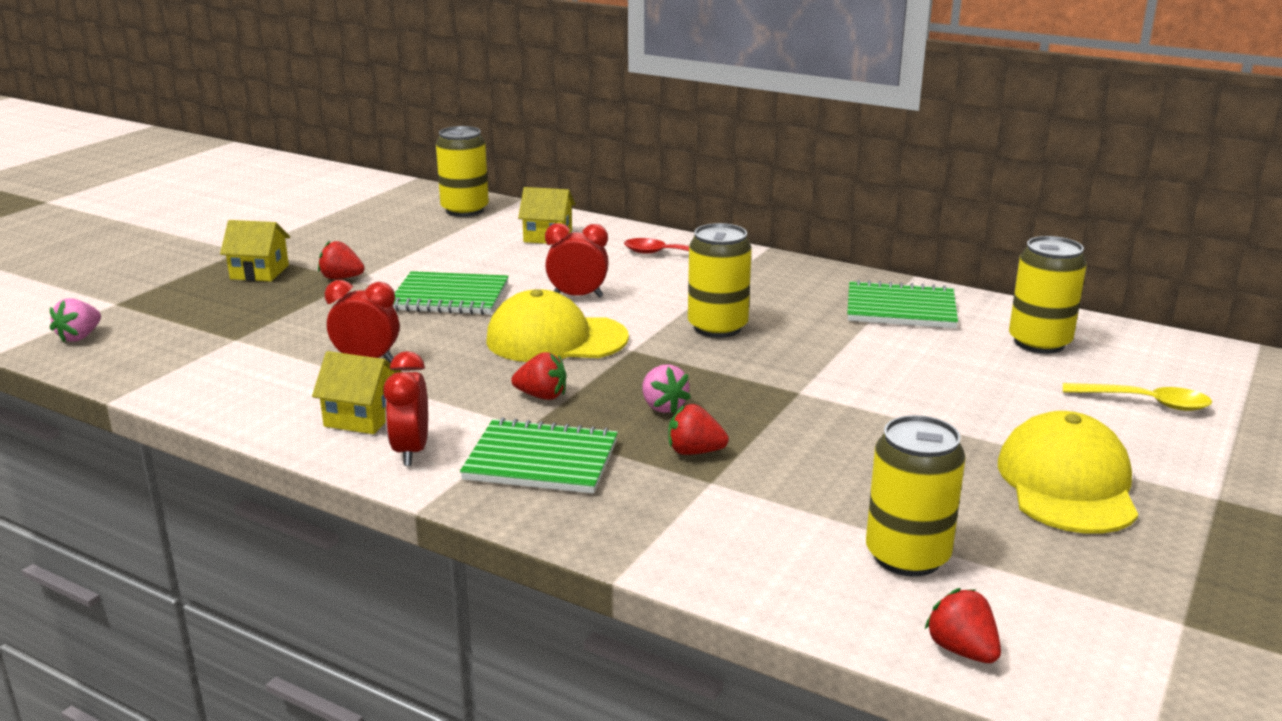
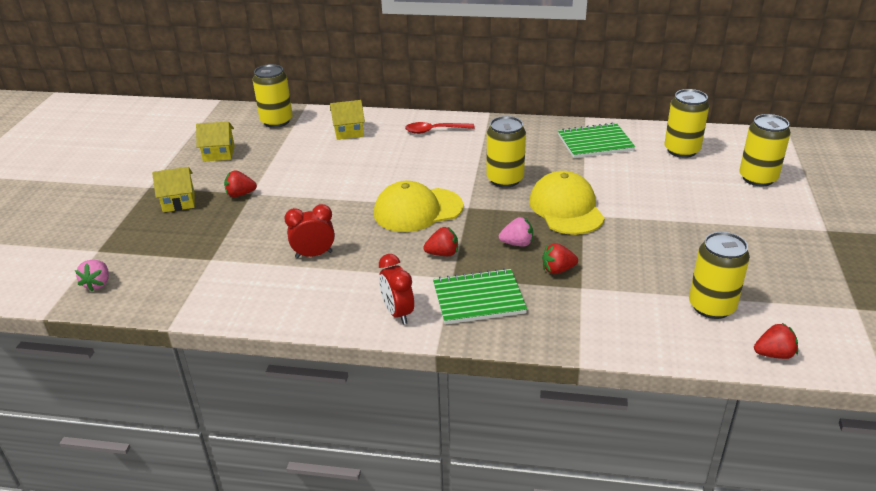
camera: 20 degrees left, 10 degrees up
yellow house [312,351,402,434] -> yellow house moved to [196,122,235,162]
green notebook [393,271,509,315] -> none
red clock [545,223,609,297] -> none
pink strawberry [642,364,691,414] -> pink strawberry turned 45 degrees counterclockwise [499,217,533,247]
red strawberry [924,588,1001,663] -> red strawberry turned 135 degrees clockwise [754,323,798,359]
yellow cap [998,411,1138,534] -> yellow cap moved to [529,171,605,235]
yellow spoon [1063,383,1212,411] -> yellow can [739,114,791,187]

